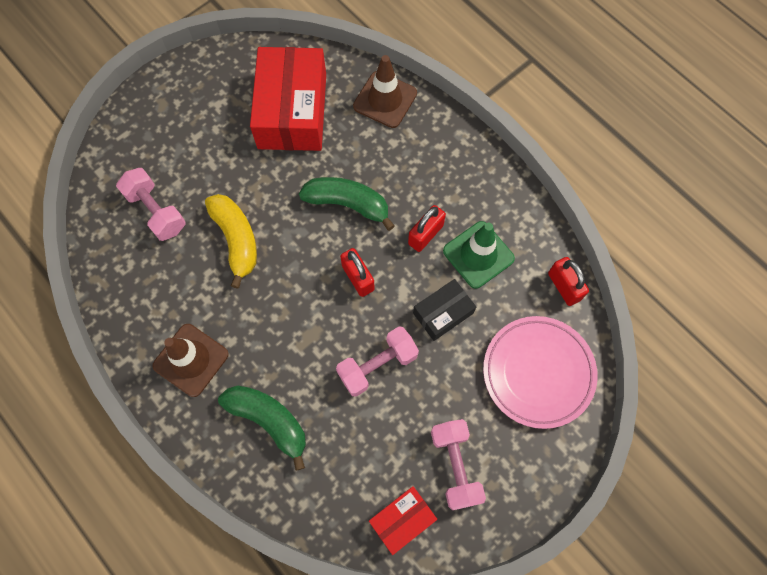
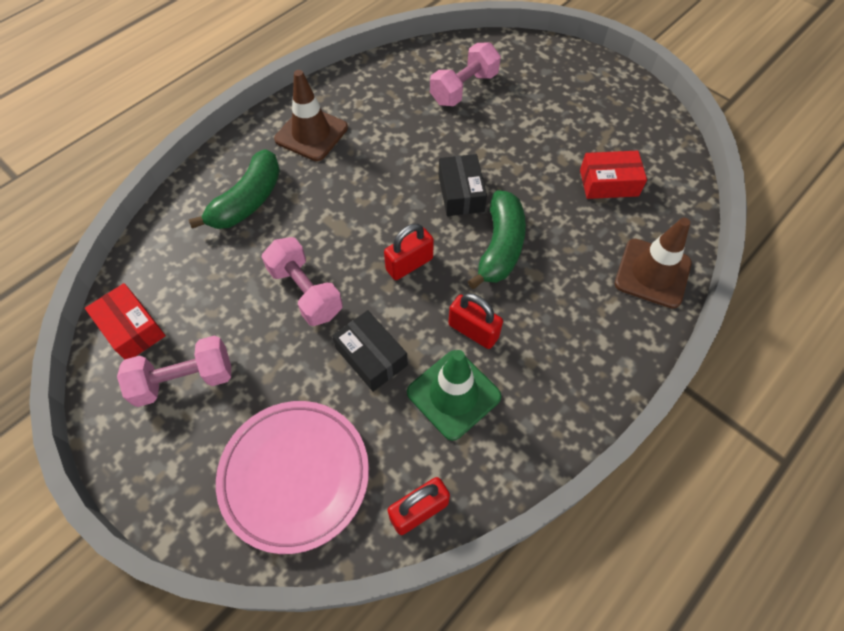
camera: 85 degrees right, 10 degrees down
yellow banana [205,194,257,289] -> none
red box [250,47,326,151] -> red box [580,150,647,199], size x0.51
none -> black box [439,154,487,216]

